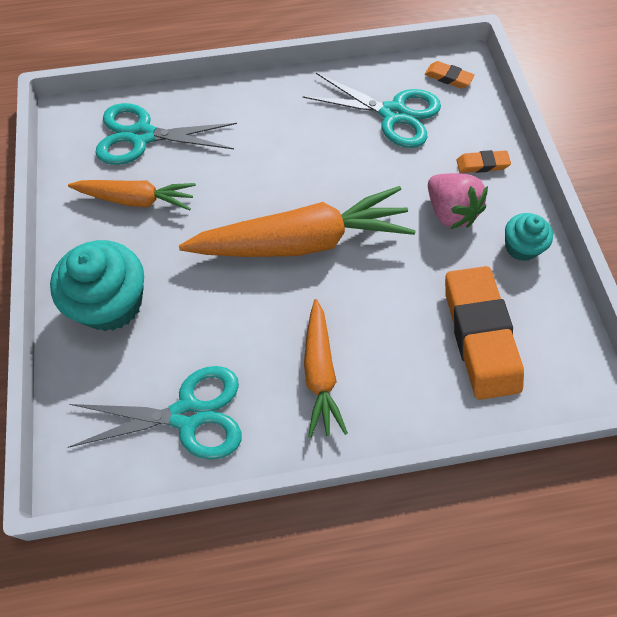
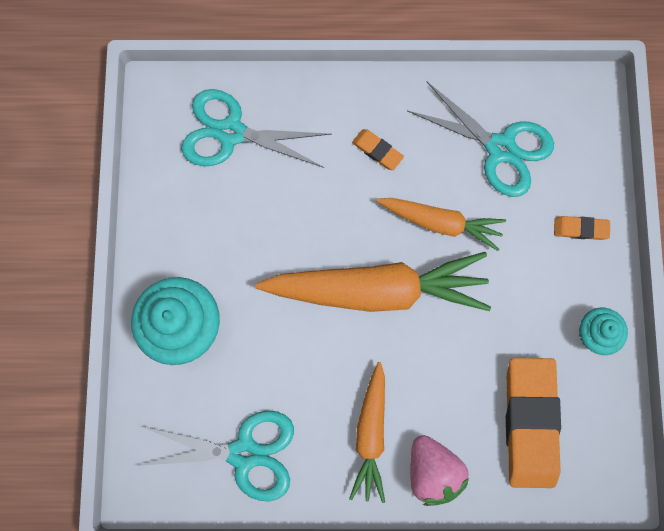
camera: 10 degrees right, 15 degrees up
orange carrot [68,180,196,211] -> orange carrot moved to [376,198,506,251]
orange eraser [425,61,475,89] -> orange eraser moved to [352,129,404,170]
pink strawberry [428,173,488,229] -> pink strawberry moved to [410,435,469,506]

